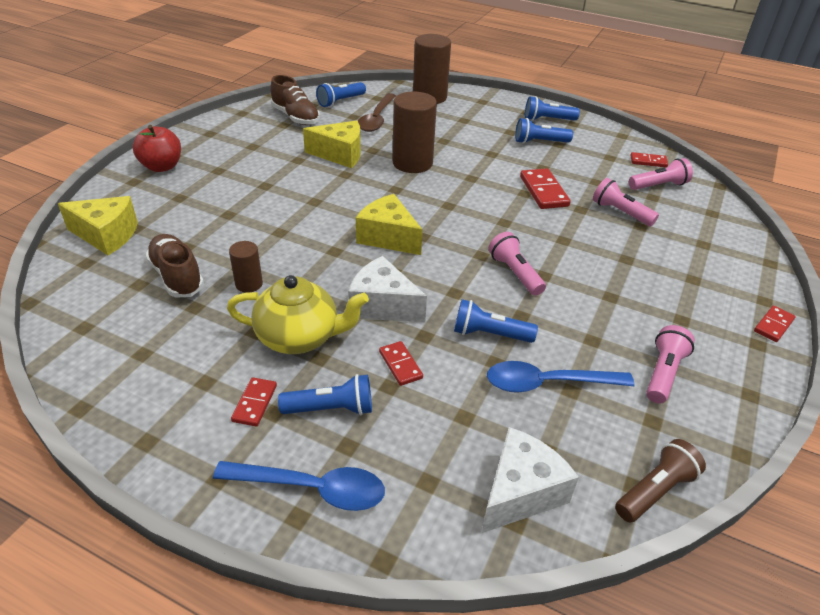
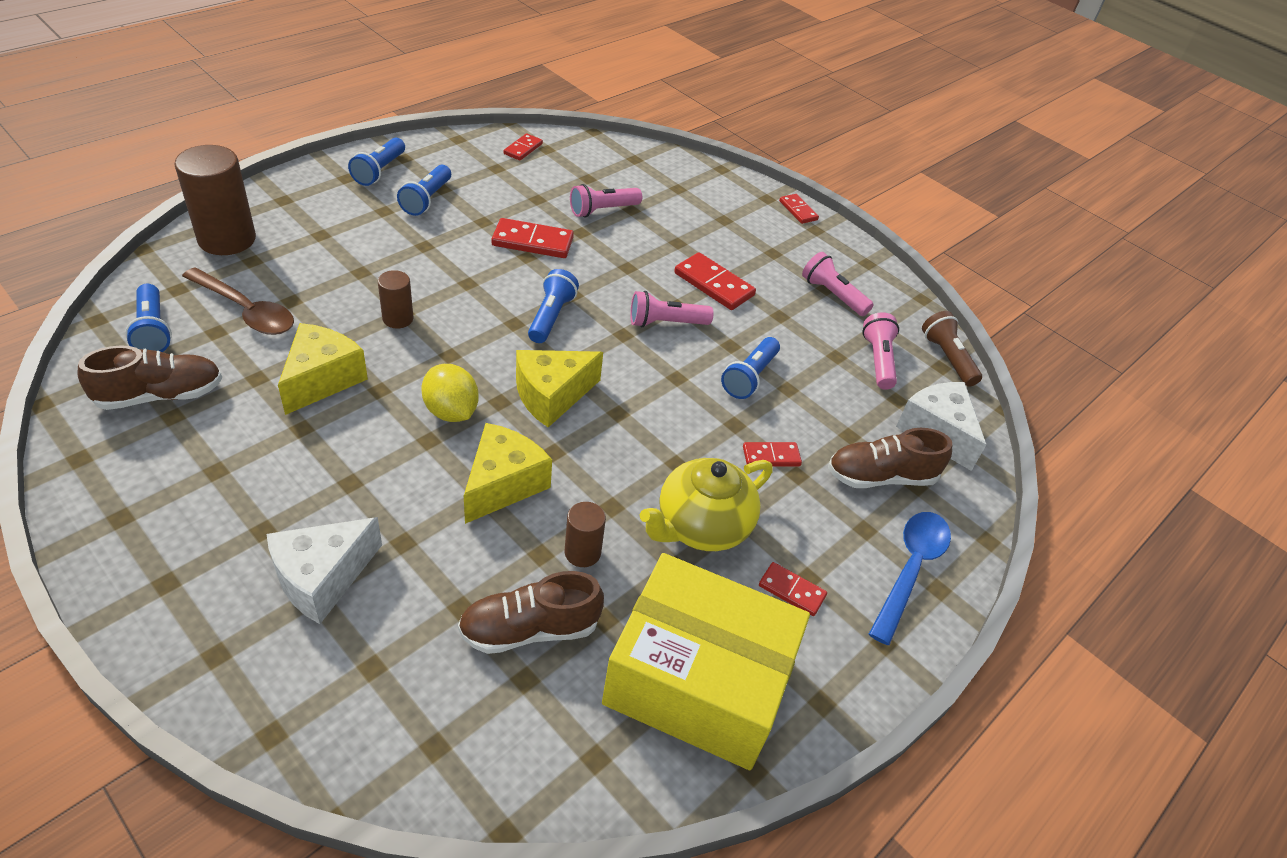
camera: 75 degrees left, 5 degrees up
yellow cheese [58,196,138,255] -> yellow cheese moved to [464,423,552,524]
red apple [133,125,181,172] -> none
yellow teapot [227,275,369,354] -> yellow teapot turned 150 degrees counterclockwise [640,458,773,551]
blue flashlight [278,374,372,415] -> blue flashlight moved to [528,269,579,343]
white cheese [348,256,427,323] -> white cheese moved to [266,517,382,624]
brown cylinder [393,92,437,173] -> brown cylinder [378,270,413,329], size x0.52
blue spoon [487,361,635,393] -> none
pink flashlight [629,158,693,190] -> pink flashlight moved to [862,312,899,390]
none -> yellow lemon [421,364,479,422]
none -> yellow box [602,553,810,770]
none -> red domino [674,252,756,310]
none -> brown shoe [828,428,952,488]

